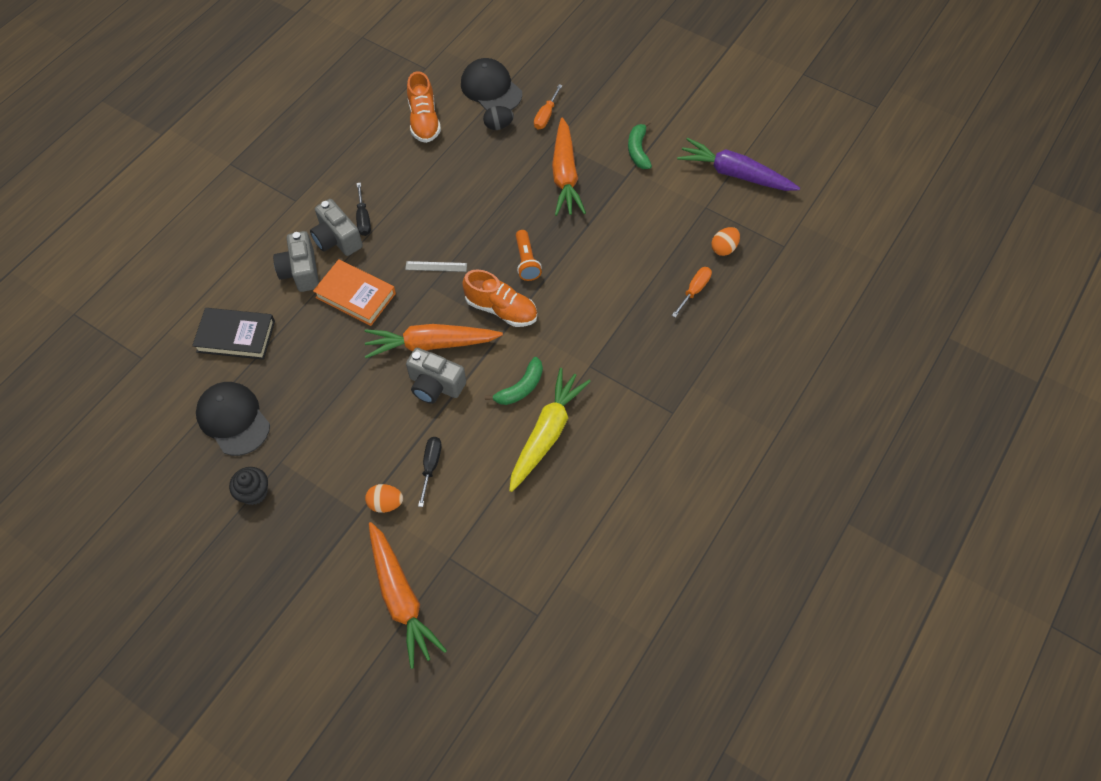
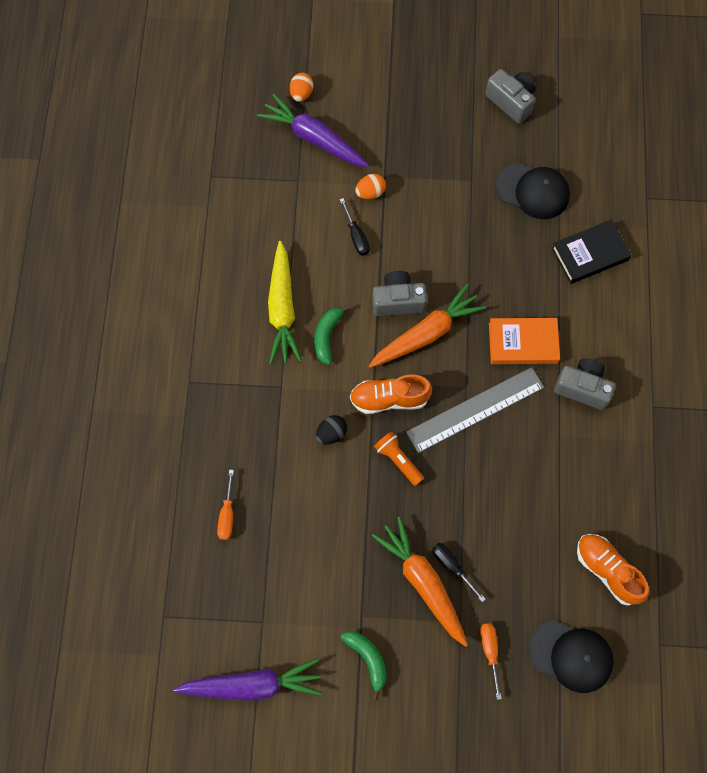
camera: 150 degrees right, 10 degrees up
black cupcake [229,467,268,505] -> none
grey camera [273,231,319,292] -> grey camera moved to [485,69,536,124]
black screwdriver [356,183,371,236] -> black screwdriver moved to [432,543,485,602]
orange carrot [369,522,447,669] -> purple carrot [257,94,369,167]
grey ruler [405,261,467,272] -> grey ruler [406,367,544,453], size x2.30
black egg [483,106,514,130] -> black egg moved to [316,415,347,445]
orange egg [711,227,740,256] -> orange egg moved to [290,73,313,102]

